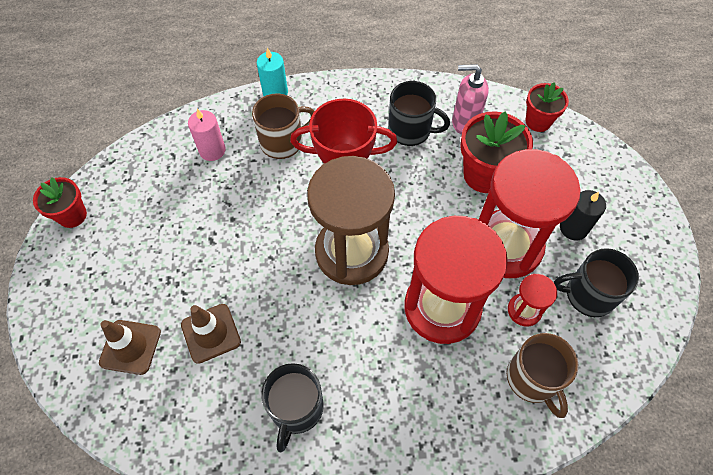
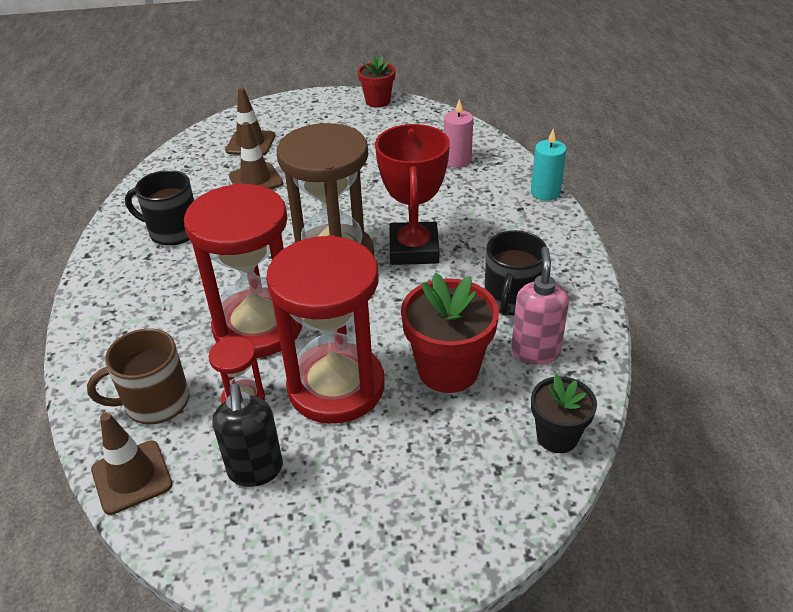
camera: 90 degrees right, 20 degrees down
brown mug [252,93,315,159] -> none
red flower pot [526,82,569,132] -> black flower pot [531,374,597,453]
black mug [554,248,639,317] -> black soap dispenser [213,384,283,487]
black candle [560,190,606,240] -> none
none -> brown traffic cone [91,413,173,515]

